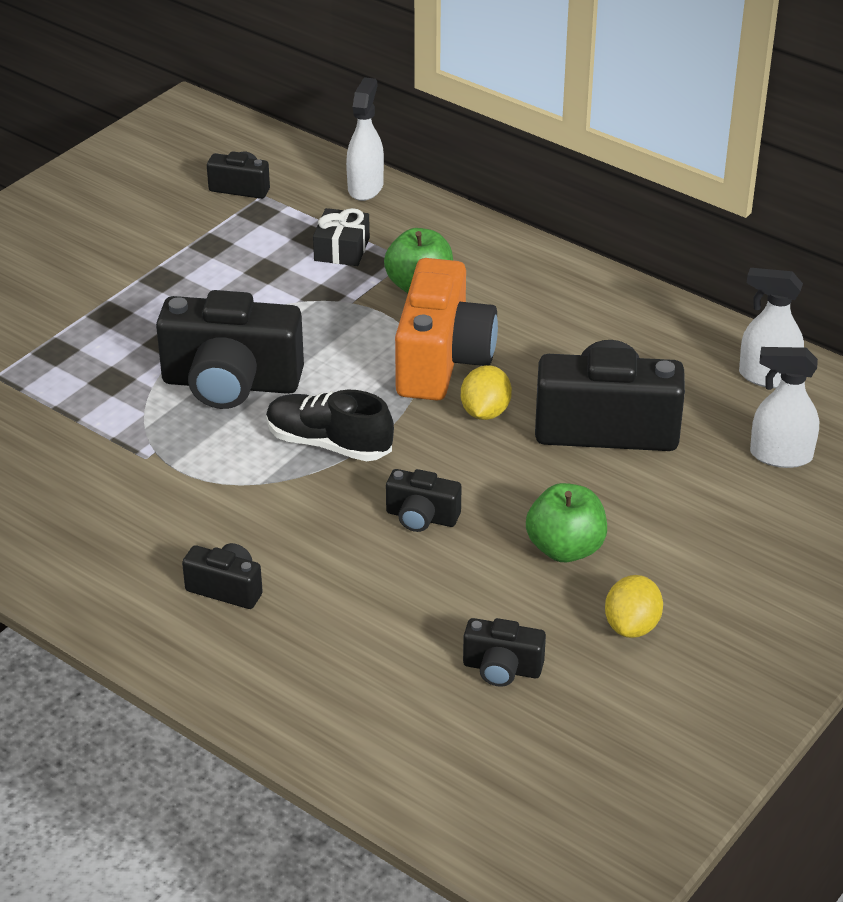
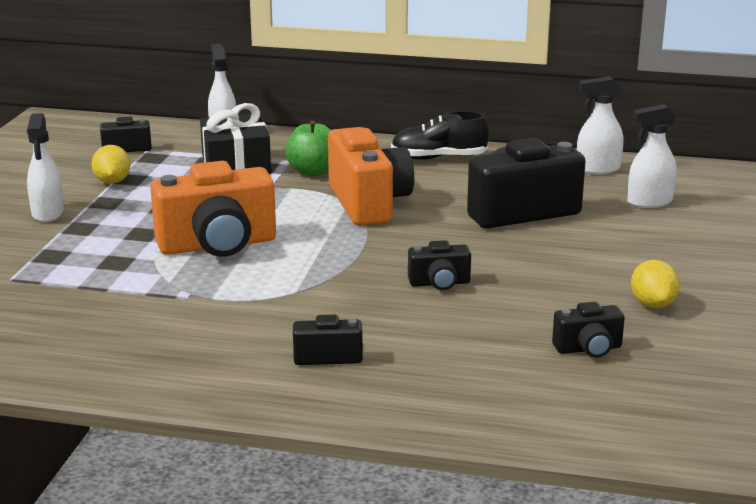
camera: 25 degrees left, 15 degrees down
black camera [156,290,304,409] -> orange camera [150,161,276,257]
black shoe [266,390,394,461] -> black shoe moved to [391,111,489,160]
black gift [313,208,370,266] -> black gift [200,103,271,174], size x1.66
yellow lemon [461,365,512,420] -> yellow lemon moved to [91,145,131,184]
green apple [526,483,607,562] -> none
none -> white spray bottle [27,113,64,222]

